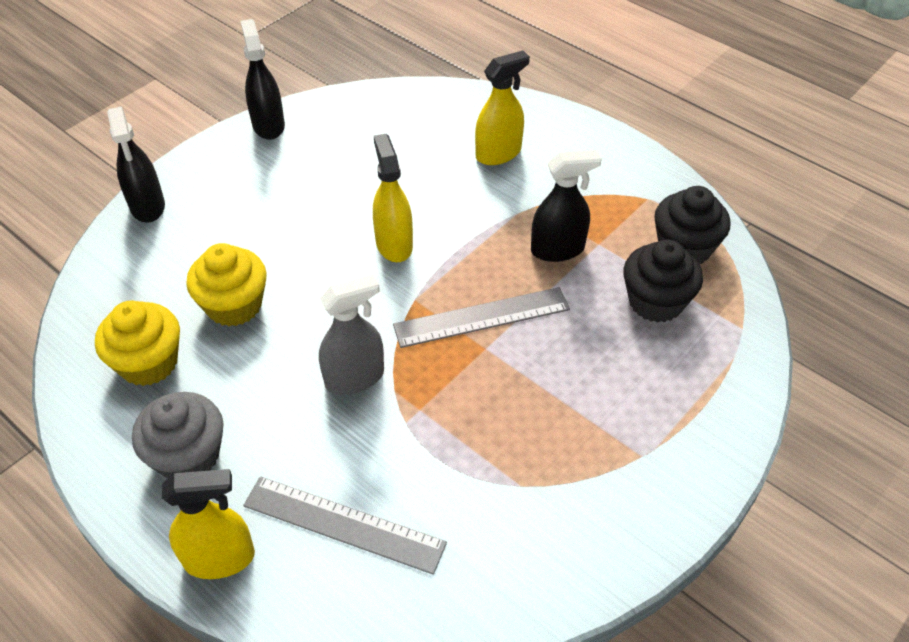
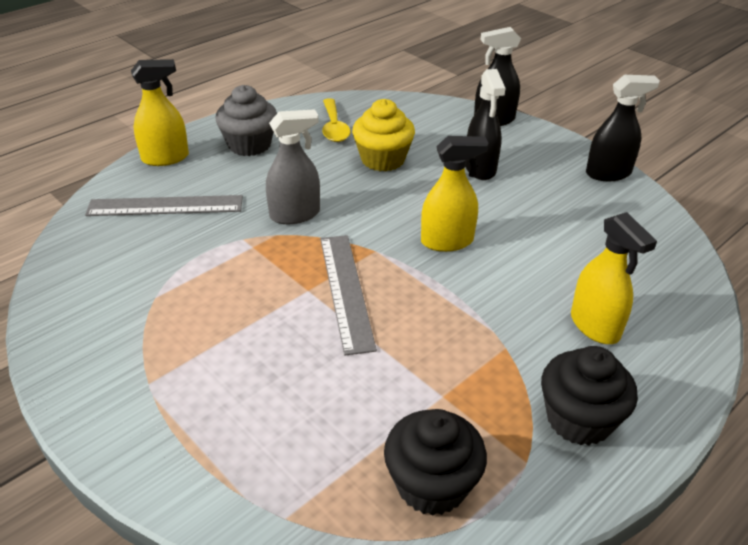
camera: 95 degrees right, 10 degrees down
yellow cupcake [95,301,180,386] -> yellow spoon [322,98,350,142]
yellow spray bottle [162,469,255,579] -> yellow spray bottle turned 105 degrees counterclockwise [131,59,189,166]
grey ruler [243,476,447,575] -> grey ruler turned 60 degrees clockwise [85,195,243,216]
grey spray bottle [319,274,384,395] -> grey spray bottle turned 90 degrees counterclockwise [266,109,320,224]
black spray bottle [531,150,602,262] -> black spray bottle moved to [465,69,506,180]
black cupcake [623,239,703,323] -> black cupcake moved to [541,346,638,445]

